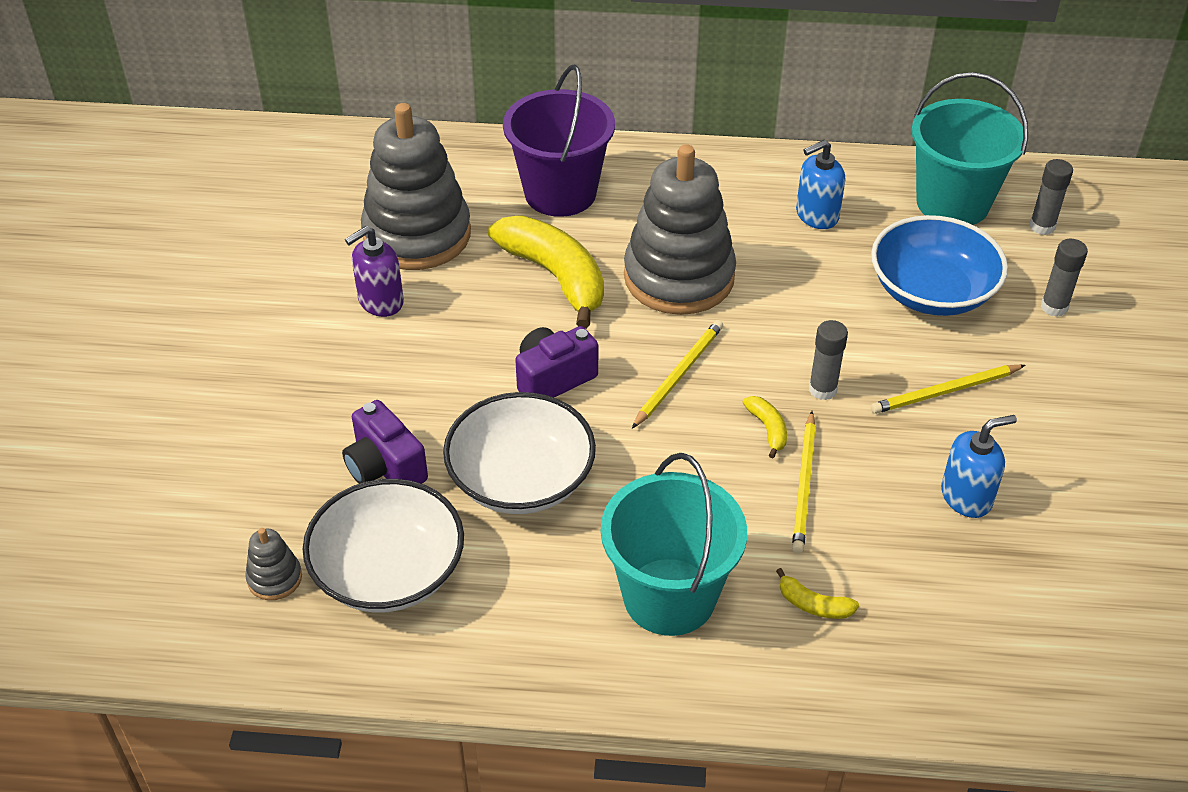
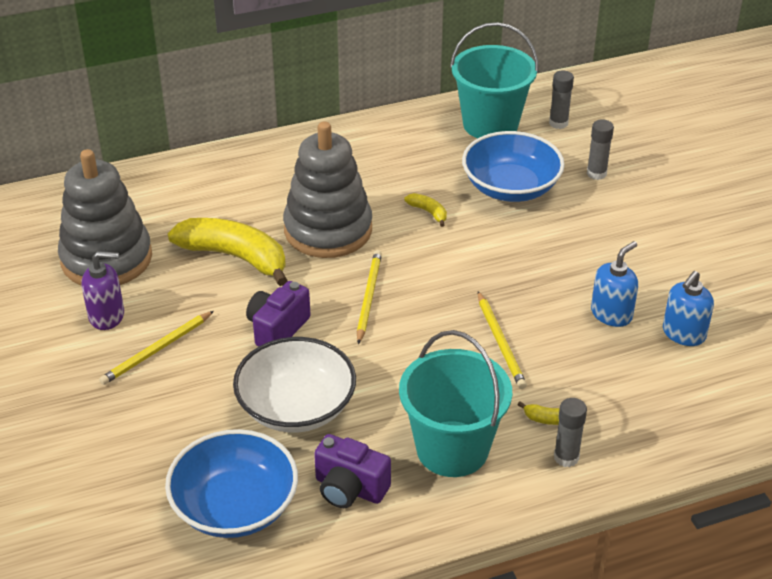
camera: 25 degrees left, 5 degrees down
grey stacking toy [245,528,302,600] -> none
white bowl [303,479,464,613] -> blue bowl [165,429,298,538]
purple camera [342,400,428,484] -> purple camera moved to [314,434,391,508]
purple soap dispenser [345,226,404,317] -> purple soap dispenser turned 120 degrees counterclockwise [82,251,124,330]
purple bucket [503,65,615,217] -> none
yellow banana [743,396,787,458] -> yellow banana moved to [404,193,447,227]
blue soap dispenser [796,140,845,229] -> blue soap dispenser moved to [663,271,714,346]
grey glue stick [809,320,848,400] -> grey glue stick moved to [554,398,587,467]
yellow pencil [871,365,1025,414] -> yellow pencil moved to [99,311,214,385]

